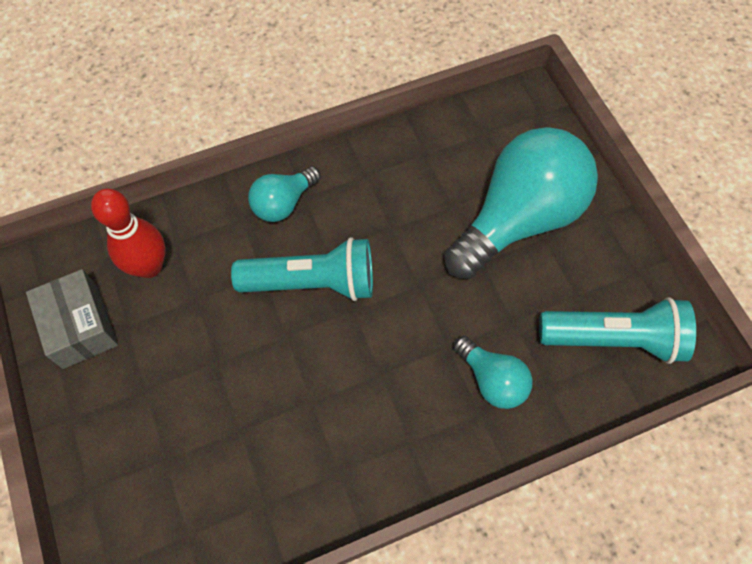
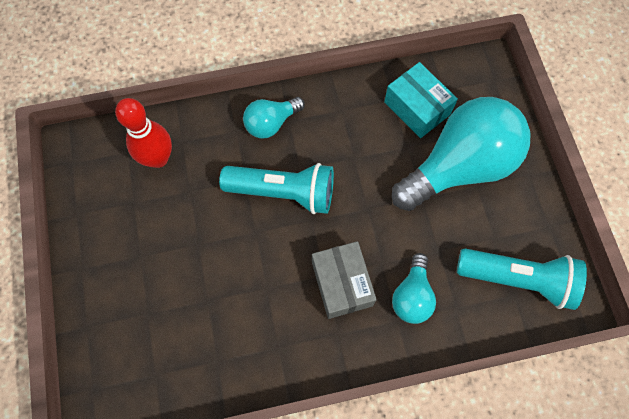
camera: 10 degrees right, 5 degrees up
grey box [26,269,118,369] -> grey box moved to [312,241,377,319]
turquoise light bulb [453,336,533,409] -> turquoise light bulb turned 45 degrees clockwise [392,253,436,324]
none -> turquoise box [384,62,458,138]

